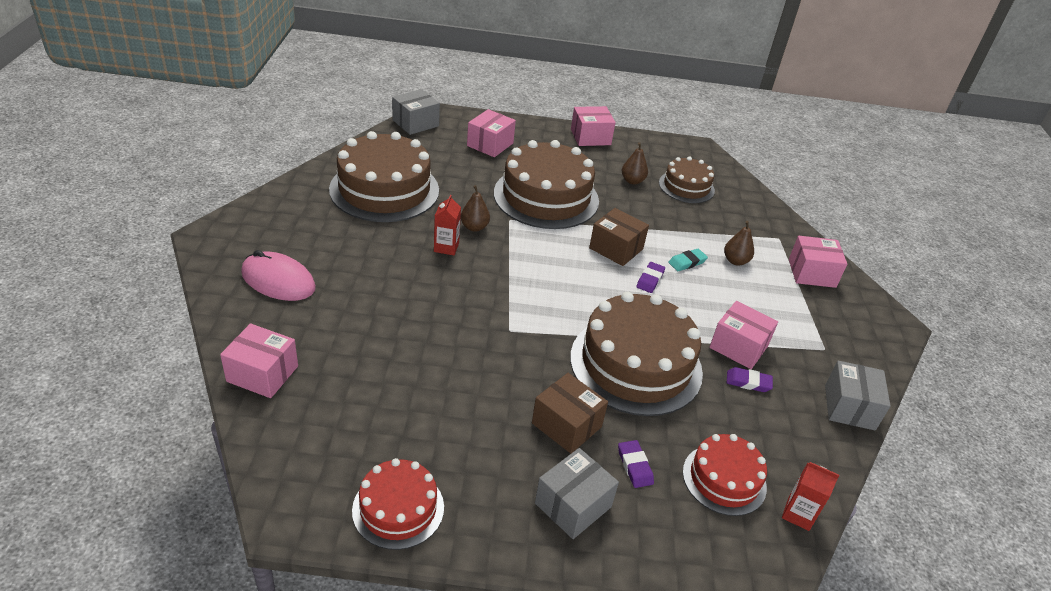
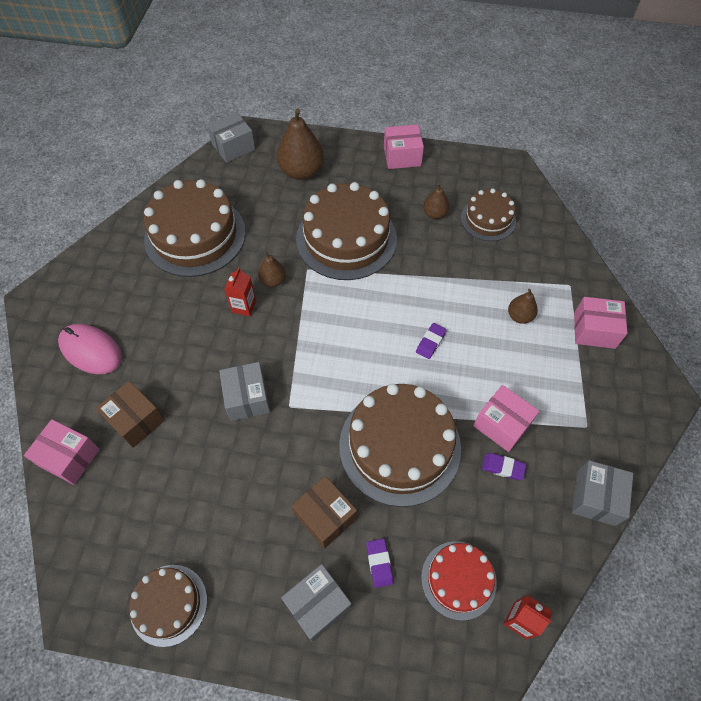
camera: 10 degrees right, 20 degrees up
red cake [352,458,444,550] -> brown cake [129,565,207,647]
pink box [467,109,516,157] -> brown pear [277,108,324,180]
brown box [589,208,649,266] -> brown box moved to [96,381,165,448]
turquoise eraser [668,249,708,271] -> none
none -> grey box [219,362,270,421]

